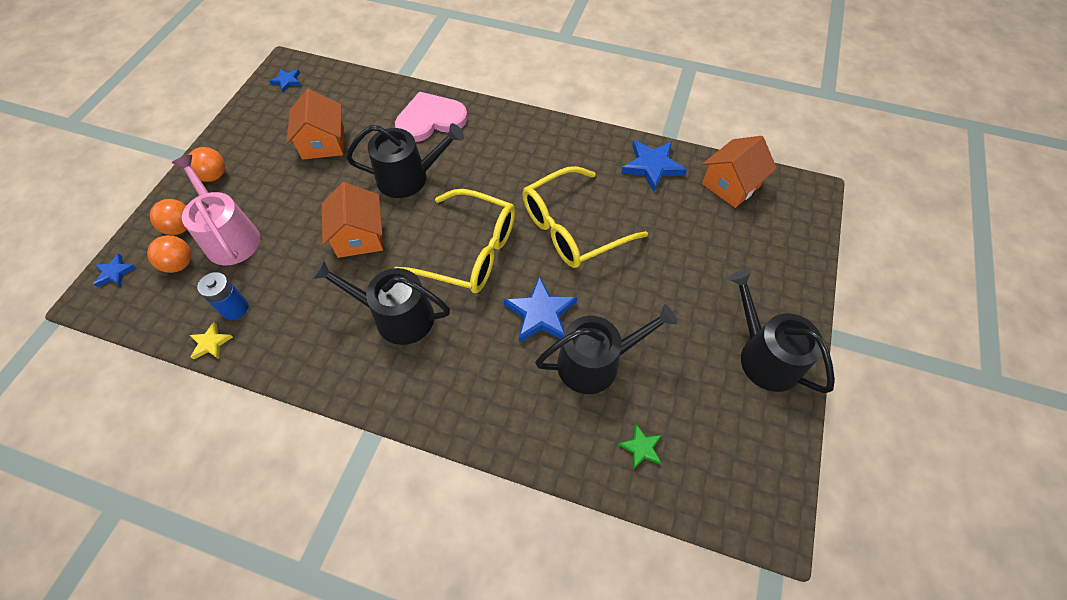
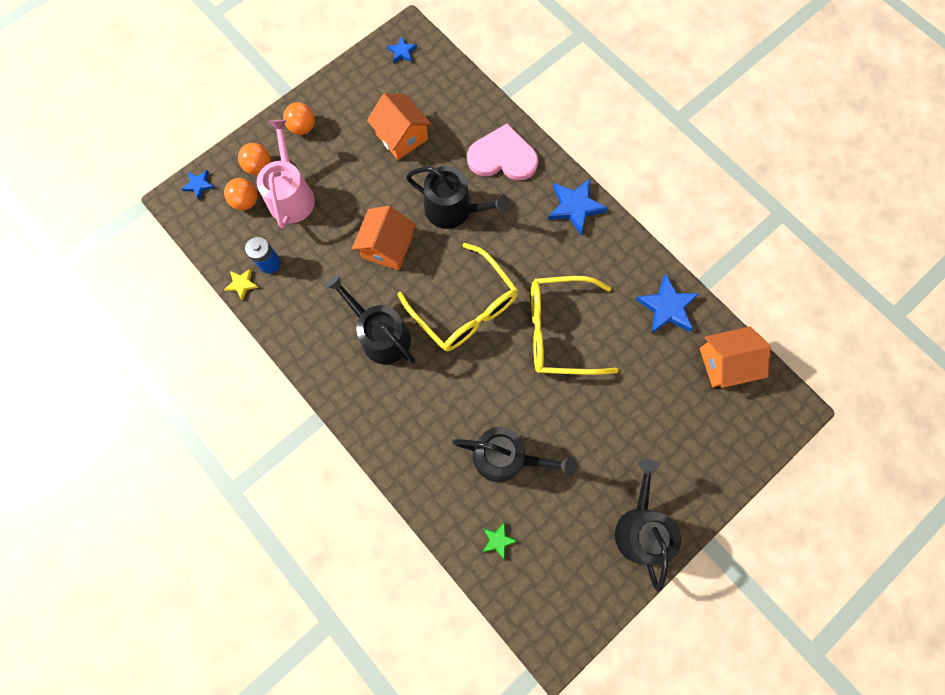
camera: 30 degrees right, 15 degrees up
orange house [287,89,344,160] -> orange house turned 60 degrees counterclockwise [367,93,432,160]
blue star [504,276,577,343] -> blue star moved to [548,179,608,235]

